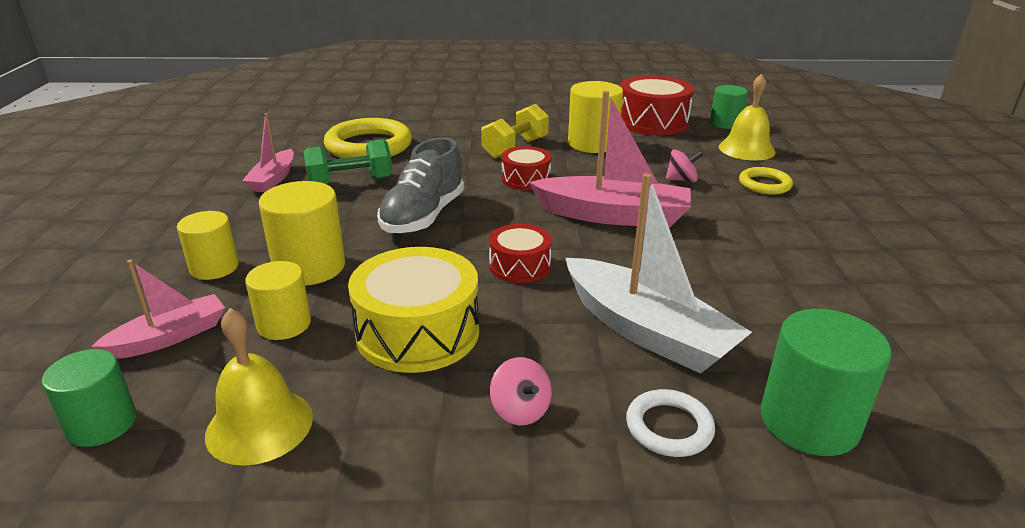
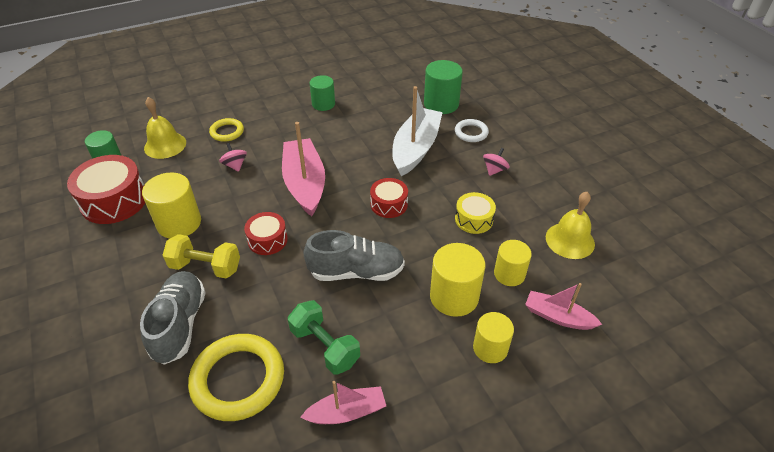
camera: 115 degrees left, 15 degrees up
green cylinder [42,349,136,447] -> green cylinder moved to [310,75,335,111]
yellow drum [348,247,479,373] -> yellow drum [455,192,496,234], size x0.58
none -> grey shoe [140,271,206,365]

